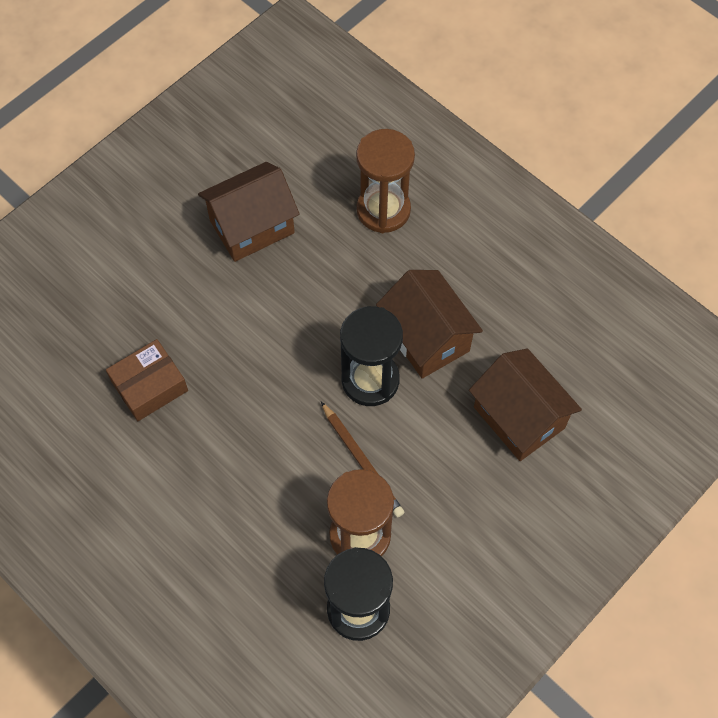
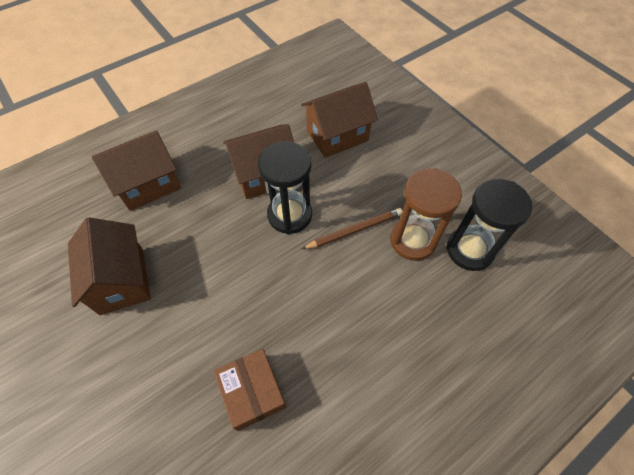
camera: 80 degrees left, 5 degrees down
brown hourglass [356,129,415,233] -> brown house [91,130,181,211]

